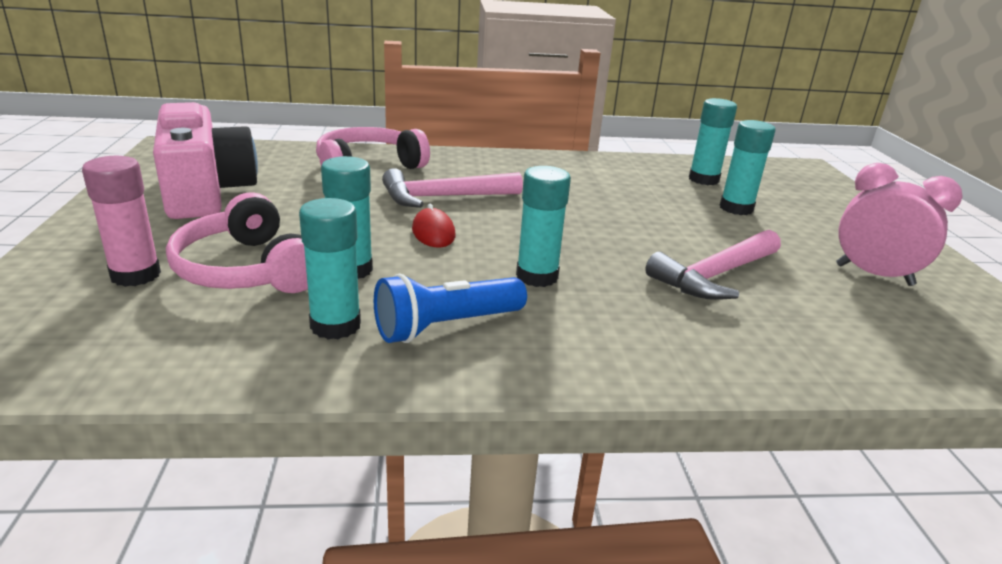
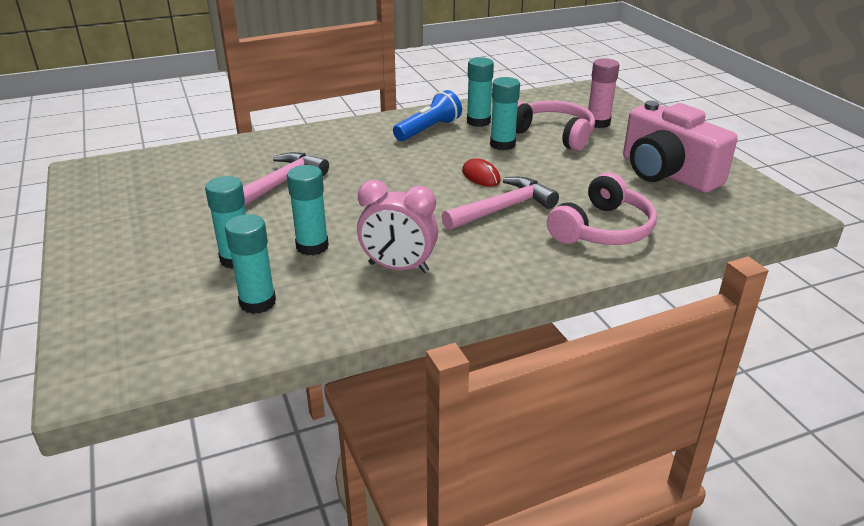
camera: 165 degrees right, 5 degrees up
turquoise glue stick [516,166,571,287] -> turquoise glue stick moved to [287,165,329,256]
pink clock [836,163,963,286] -> pink clock moved to [357,180,438,273]

